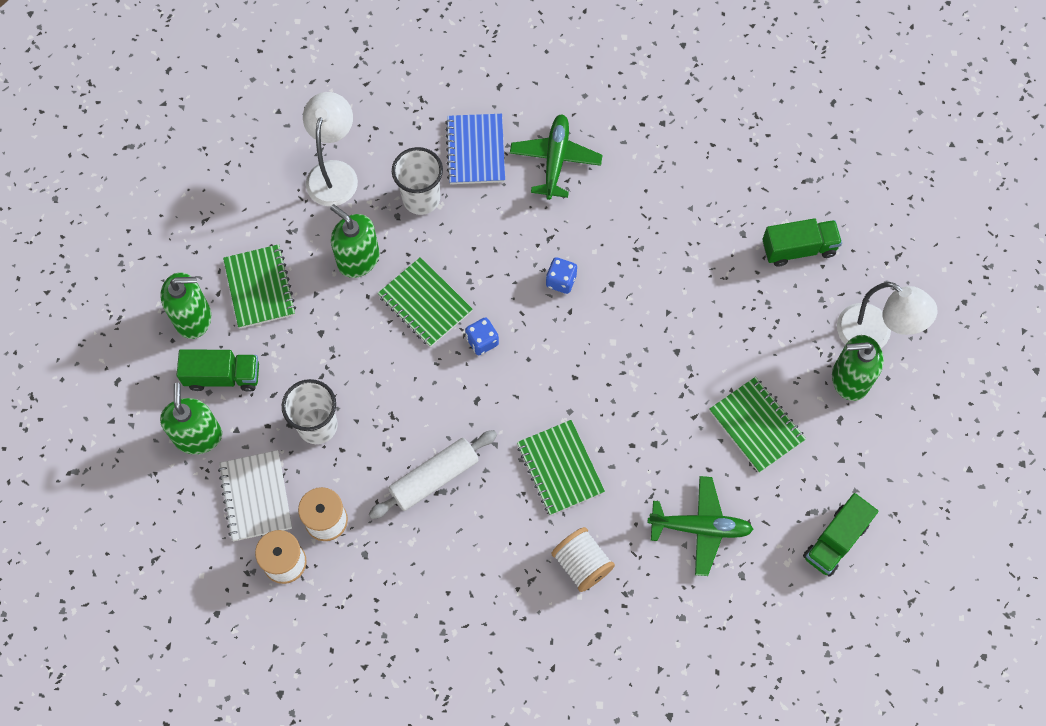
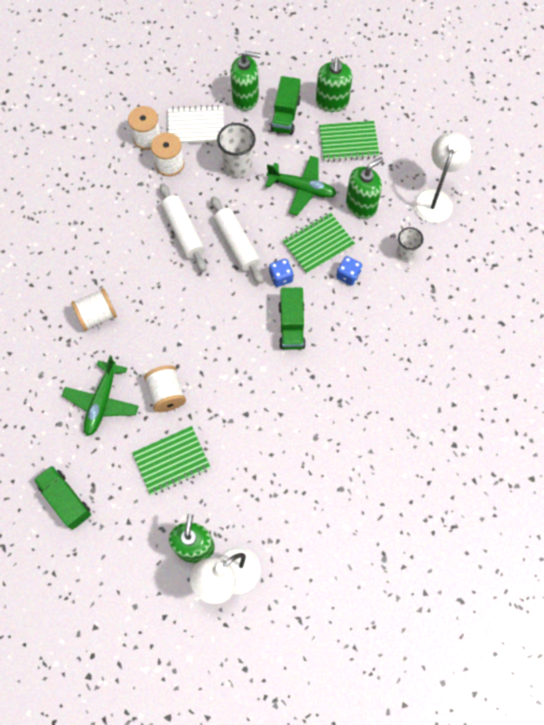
camera: 100 degrees right, 0 degrees up
white lamp [303,92,358,206] -> white lamp turned 90 degrees counterclockwise [413,132,471,223]
white cup [392,147,443,215] -> white cup [397,227,423,261], size x0.64
blue notebook [445,114,505,184] -> none
green plane [510,114,603,200] -> green plane moved to [265,156,337,215]
green notebook [517,420,605,515] -> none
blue dice [546,257,577,294] -> blue dice moved to [336,256,362,286]
green truck [762,218,842,267] -> green truck moved to [279,288,306,350]
none -> white spool [144,365,186,412]
none -> white rolling pin [211,196,264,284]

